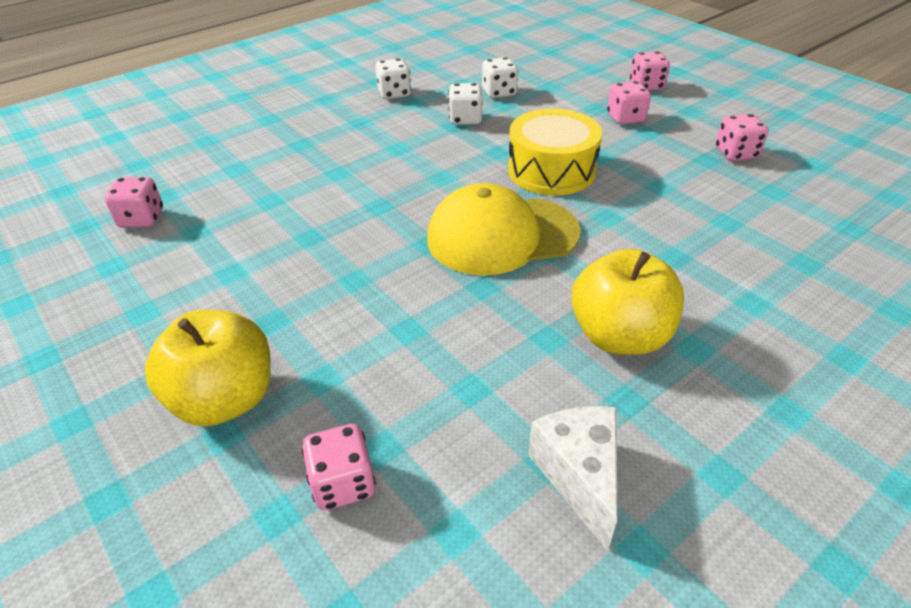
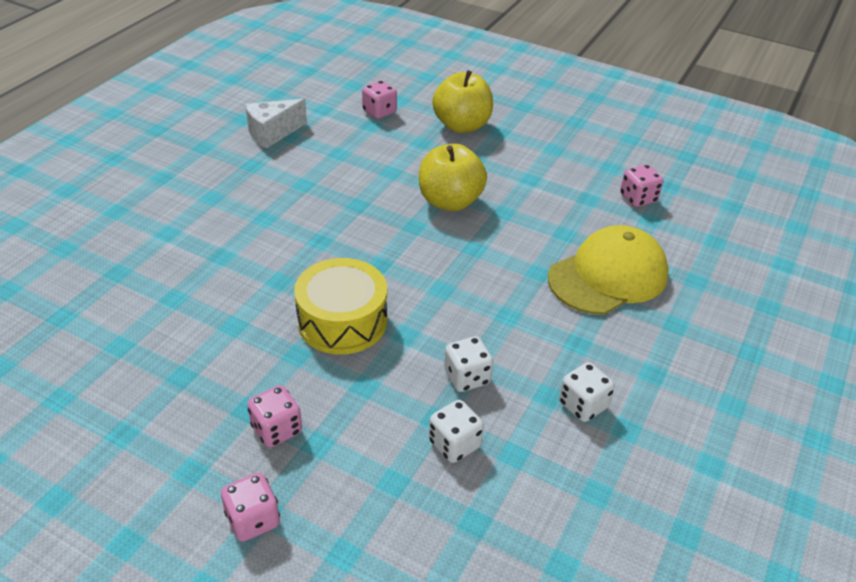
camera: 155 degrees right, 0 degrees up
yellow cap [427,183,580,275] -> yellow cap moved to [548,225,669,315]
white cheese [528,406,617,551] -> white cheese turned 90 degrees clockwise [245,99,307,149]
yellow apple [571,248,684,355] -> yellow apple moved to [419,144,487,211]
pink dice [716,114,768,161] -> none

